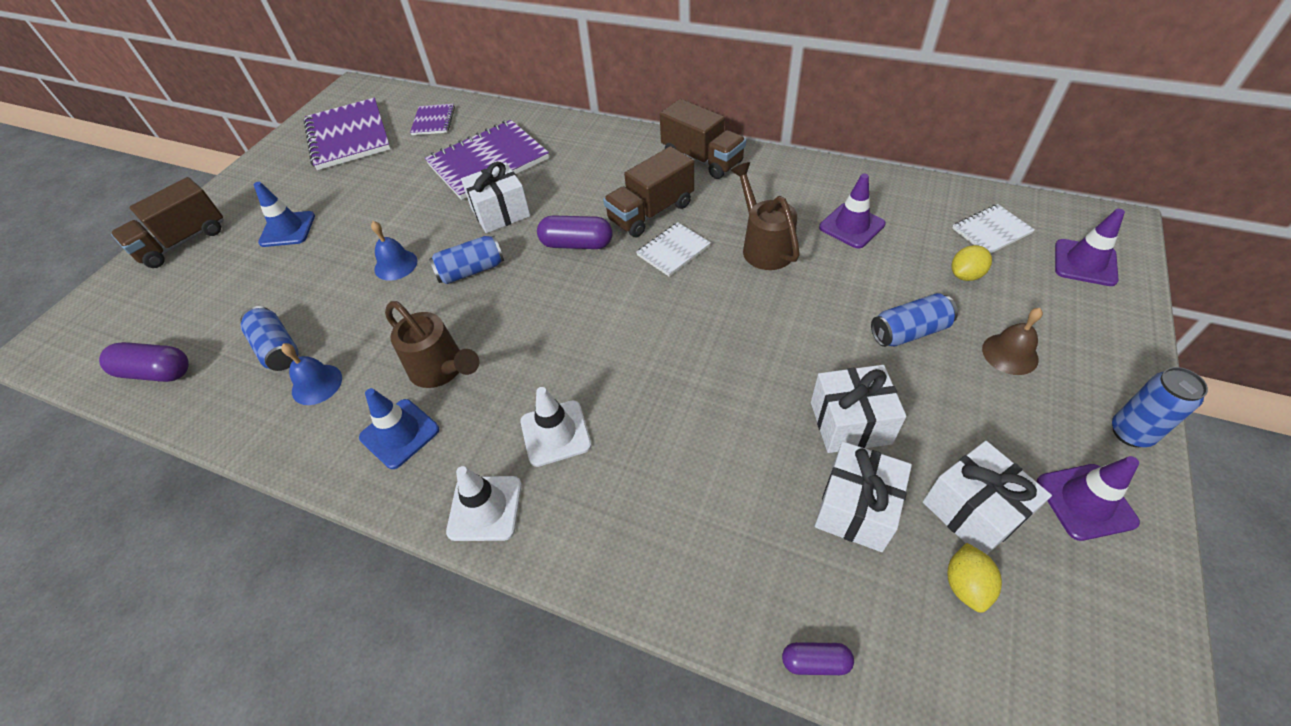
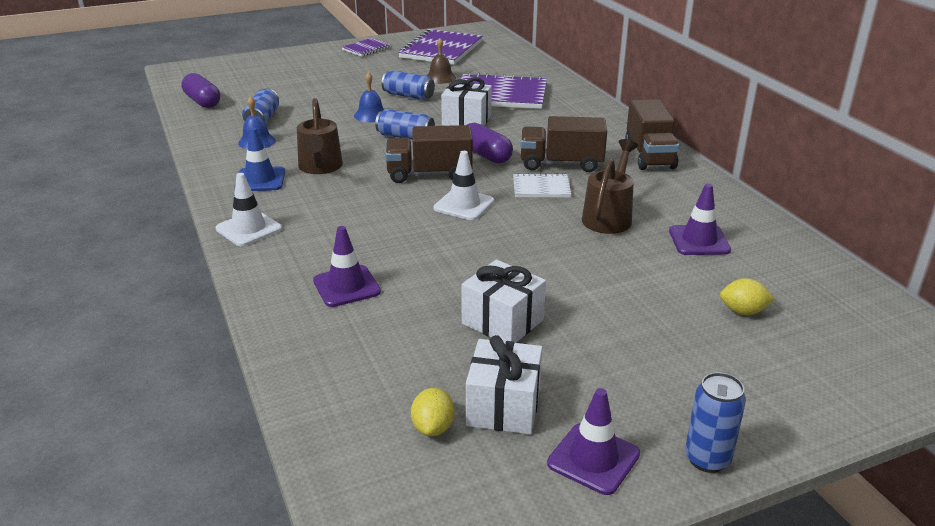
camera: 40 degrees right, 20 degrees down
brown truck [111,177,224,268] -> brown truck moved to [385,125,473,183]
blue traffic cone [254,182,315,247] -> none
purple notebook [410,104,455,135] -> purple notebook moved to [342,38,391,57]
white traffic cone [520,387,592,467] -> white traffic cone moved to [433,151,494,220]
purple capsule [782,642,854,675] -> none
white gift [815,441,912,552] -> none
blue can [871,293,958,347] -> blue can moved to [382,70,435,100]
yellow lemon [947,543,1002,613] -> yellow lemon turned 45 degrees counterclockwise [411,388,455,436]
white notebook [952,204,1035,254] -> none
brown bell [982,308,1043,375] -> brown bell moved to [427,38,456,84]
purple traffic cone [1055,209,1125,286] -> purple traffic cone moved to [313,226,381,307]

